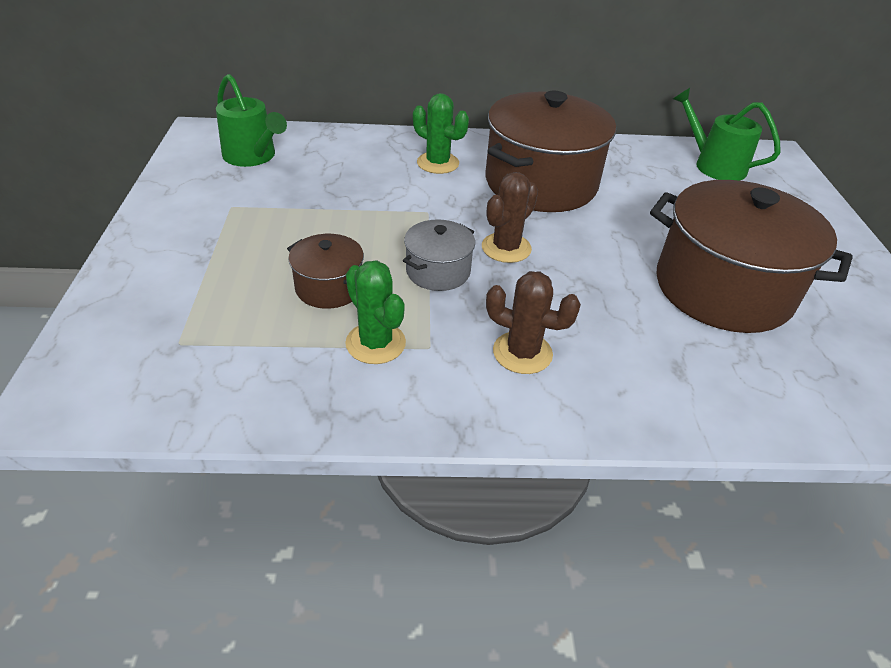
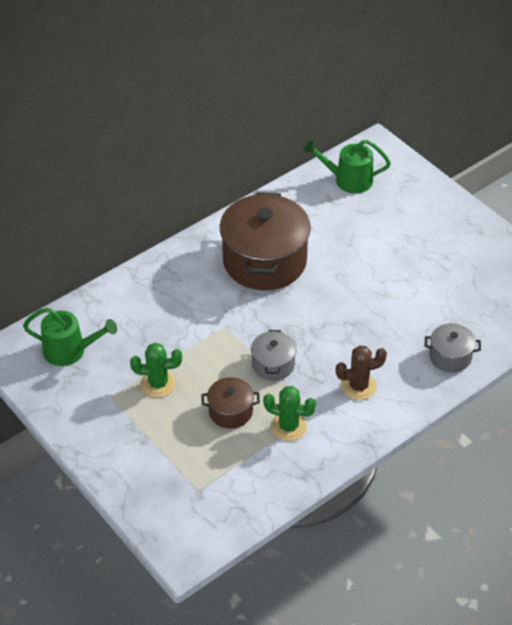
camera: 35 degrees left, 5 degrees up
green cactus [413,93,469,174] -> green cactus moved to [130,343,182,397]
brown cactus [482,172,538,263] -> none
brown pot [650,180,853,333] -> none
none -> grey pot [425,323,481,372]

